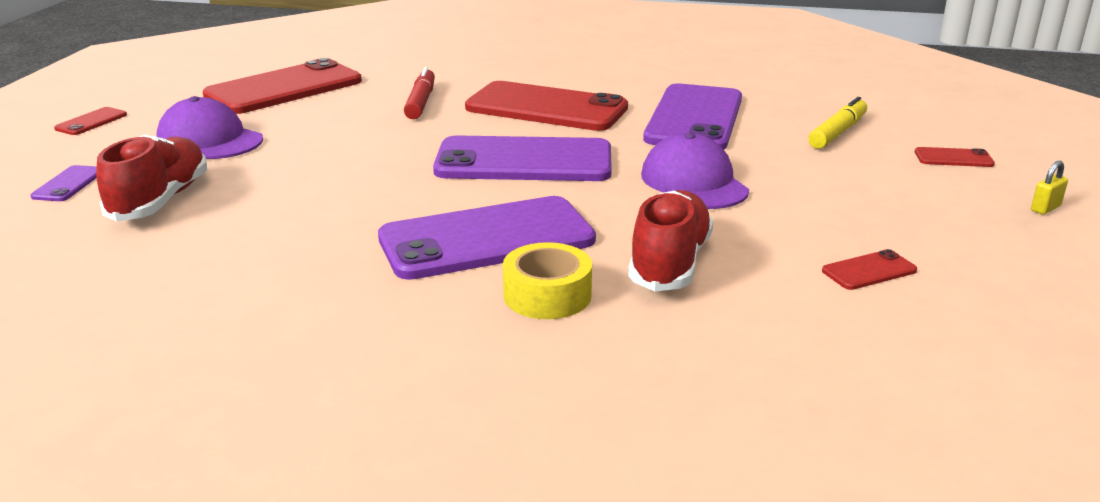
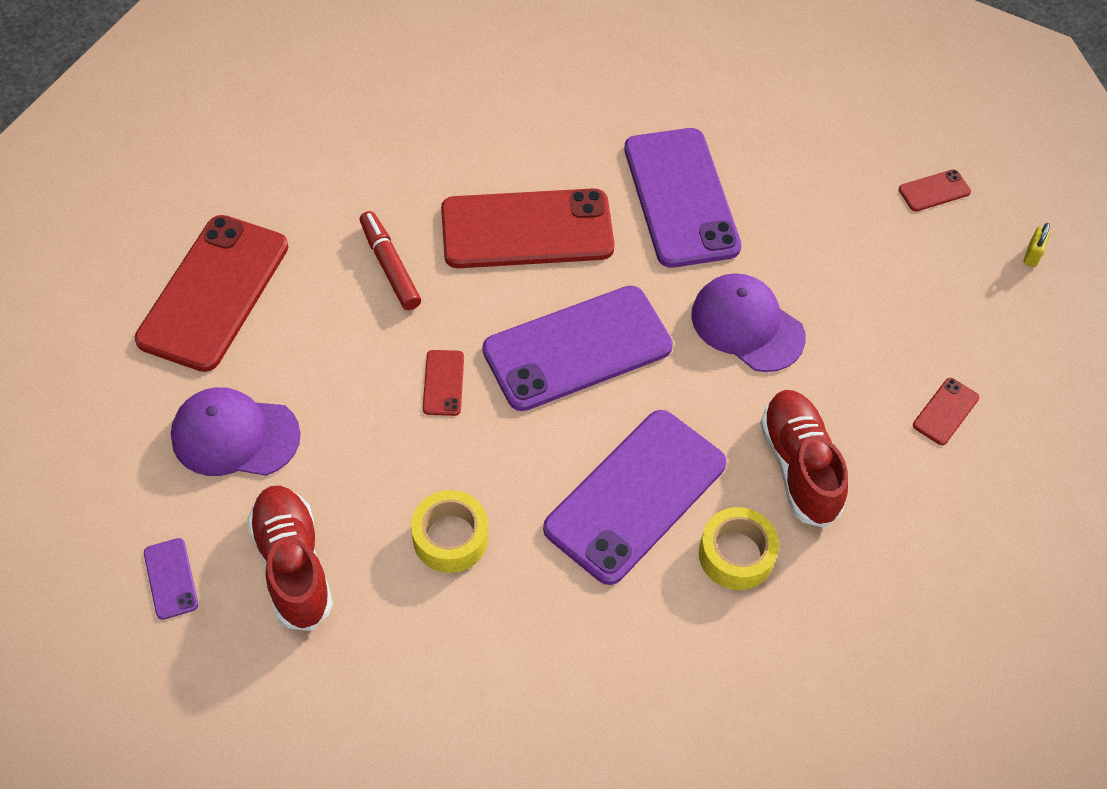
camera: 30 degrees left, 30 degrees up
red phone [54,107,127,135] -> red phone moved to [423,350,464,416]
yellow marker [808,97,867,149] -> none
none -> yellow tape [411,490,488,573]

